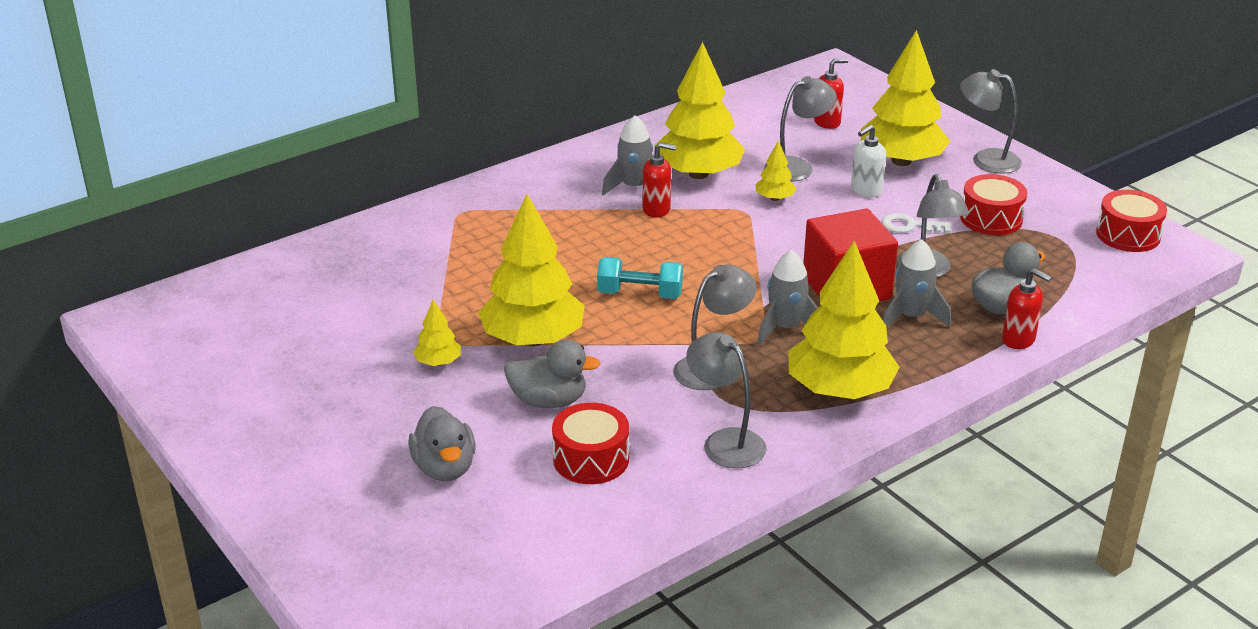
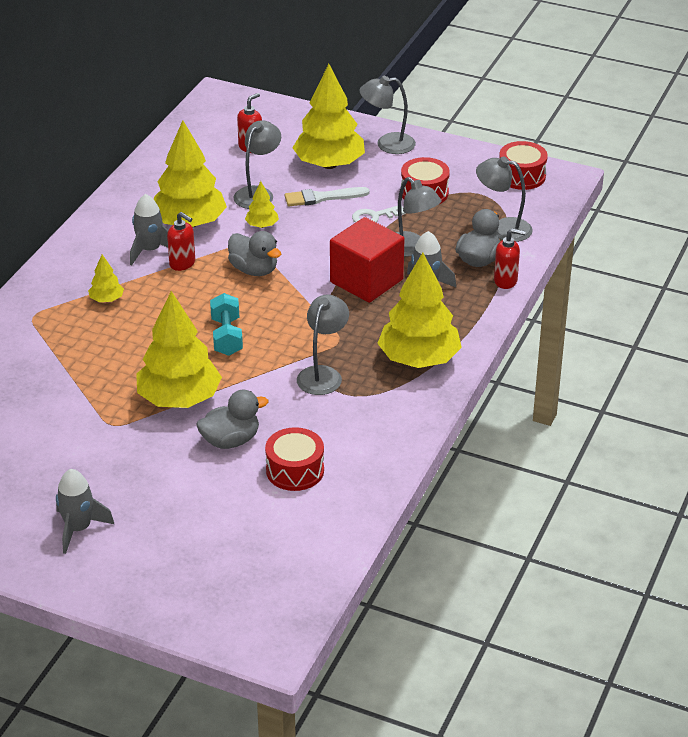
camera: 30 degrees left, 5 degrees up
grey duck [408,406,476,481] -> grey duck moved to [228,231,281,276]
yellow tree [413,300,461,366] -> yellow tree moved to [88,254,124,302]
turquoise dumbbell [597,257,683,299] -> turquoise dumbbell turned 75 degrees counterclockwise [210,293,243,356]
red soap dispenser [643,142,677,218] -> red soap dispenser turned 60 degrees clockwise [167,212,195,271]
grey lamp [686,332,767,469] -> grey lamp moved to [476,157,533,242]
grey rocket [757,250,818,345] -> grey rocket moved to [56,469,114,554]
white soap dispenser [851,125,886,198] -> white brush [284,187,370,206]

